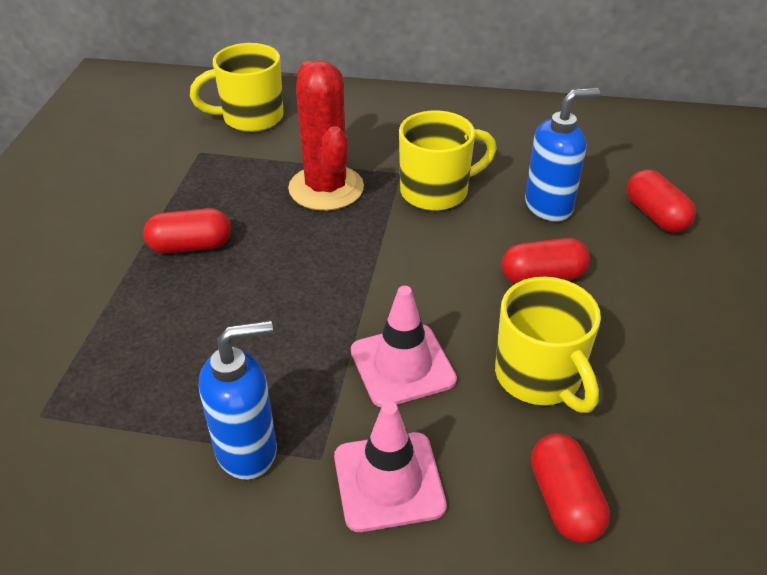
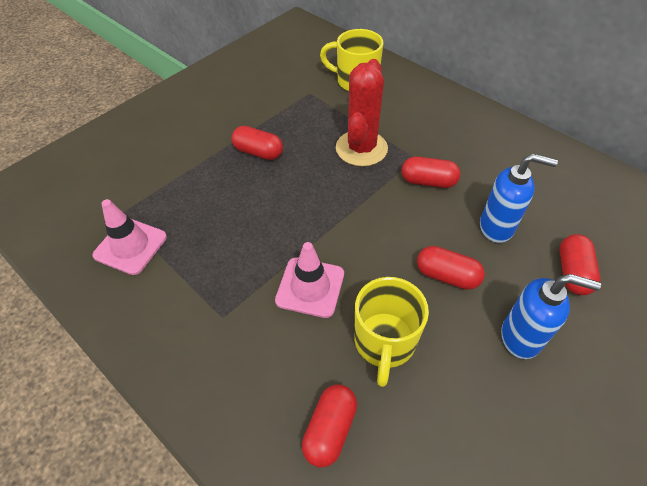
camera: 35 degrees right, 10 degrees up
blue soap dispenser [199,320,277,480] -> blue soap dispenser moved to [501,274,601,359]
pink traffic cone [334,402,447,532] -> pink traffic cone moved to [93,199,167,275]
yellow mug [399,111,497,211] -> red capsule [402,157,460,188]

